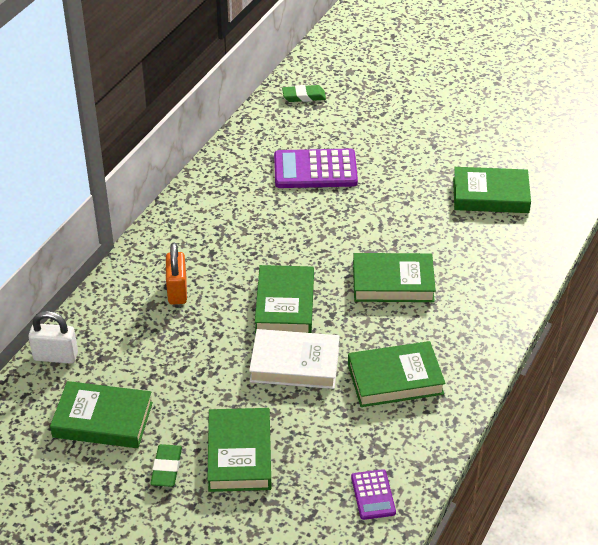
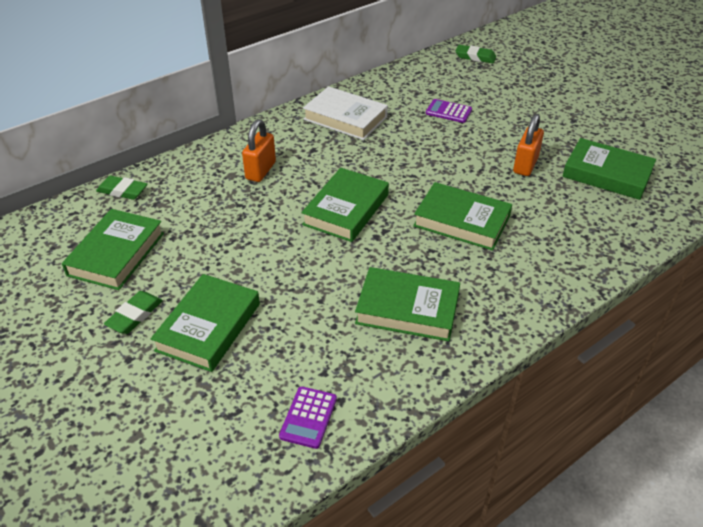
camera: 25 degrees right, 0 degrees up
white padlock [29,311,78,364] -> green eraser [96,176,147,200]
green book [50,381,153,448] -> green book turned 75 degrees clockwise [62,209,164,290]
white book [249,329,340,389] -> white book moved to [303,86,388,140]
purple calculator [274,149,358,188] -> purple calculator [426,99,472,123], size x0.53
none -> orange padlock [513,114,544,176]

